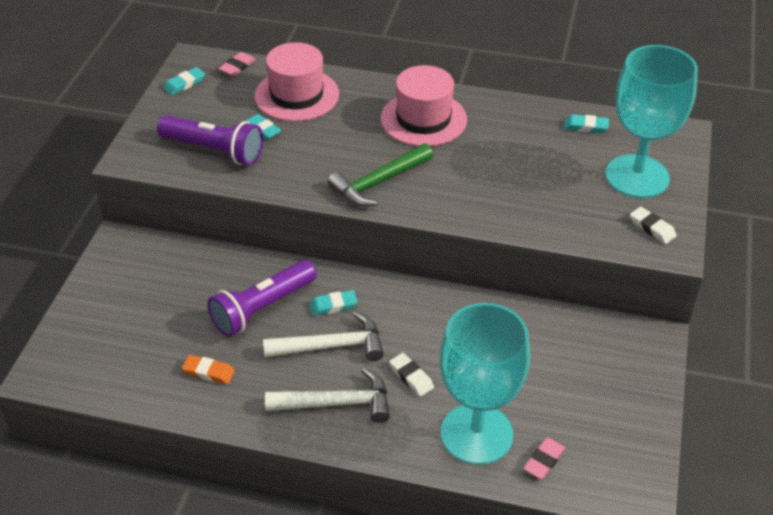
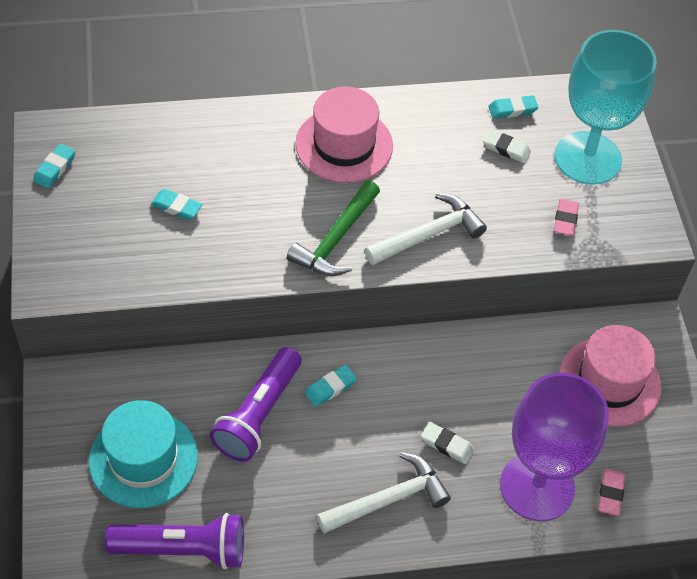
camera: 25 degrees left, 10 degrees up
purple flashlight [157,115,263,165] -> purple flashlight moved to [105,513,244,569]
orange eraser [182,355,235,384] -> none
pink eraser [218,52,256,76] -> pink eraser moved to [554,199,579,236]
pink hat [255,42,339,122] -> pink hat moved to [559,325,661,427]
white hammer [263,311,384,361] -> white hammer moved to [364,193,487,265]
turquoise goblet [440,303,530,465] -> purple goblet [500,372,609,521]
white eraser [630,207,677,244] -> white eraser moved to [482,129,531,163]
none -> turquoise hat [89,400,198,508]

